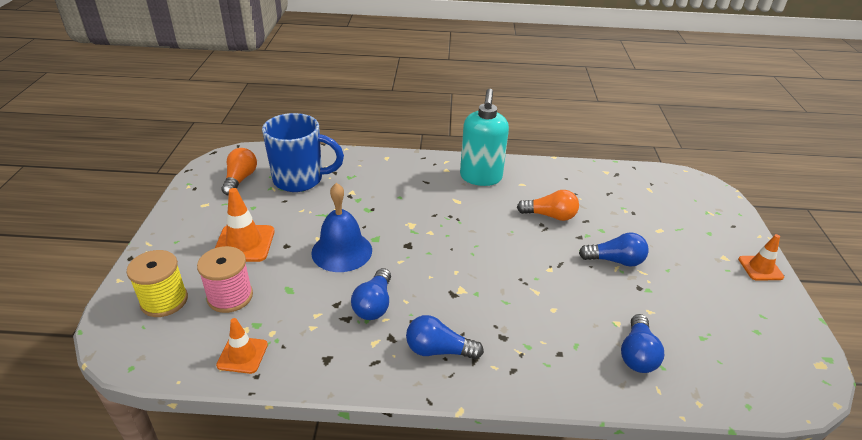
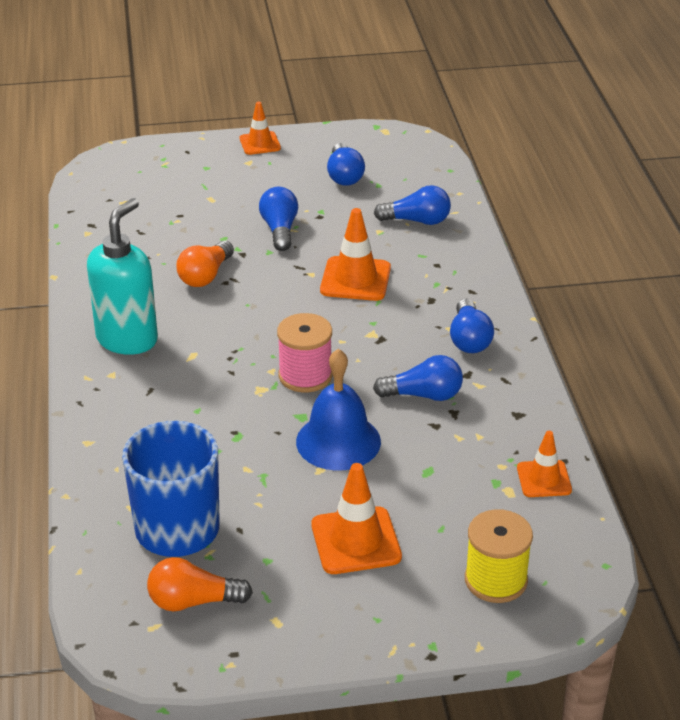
camera: 100 degrees left, 0 degrees up
pink spool [197,246,253,313] -> pink spool moved to [277,313,332,393]
turquoise soap dispenser [460,89,509,186] -> turquoise soap dispenser turned 60 degrees counterclockwise [87,198,158,355]
orange light bulb [517,190,579,221] -> orange light bulb turned 150 degrees counterclockwise [176,241,234,287]
none -> orange traffic cone [320,208,391,301]
none -> blue light bulb [327,143,365,186]

